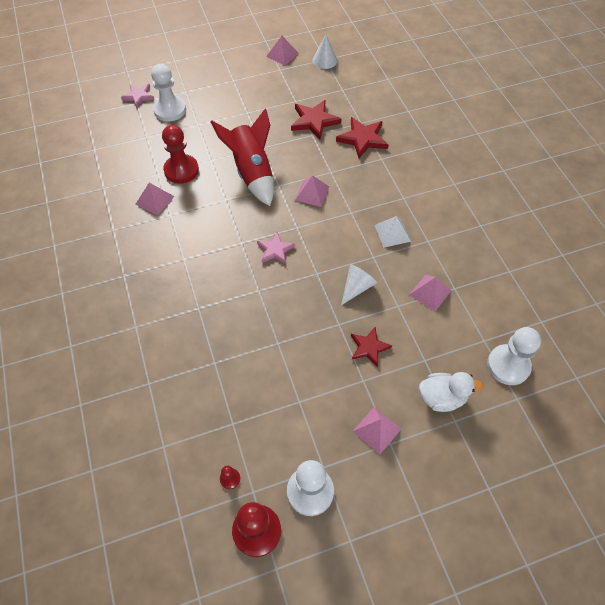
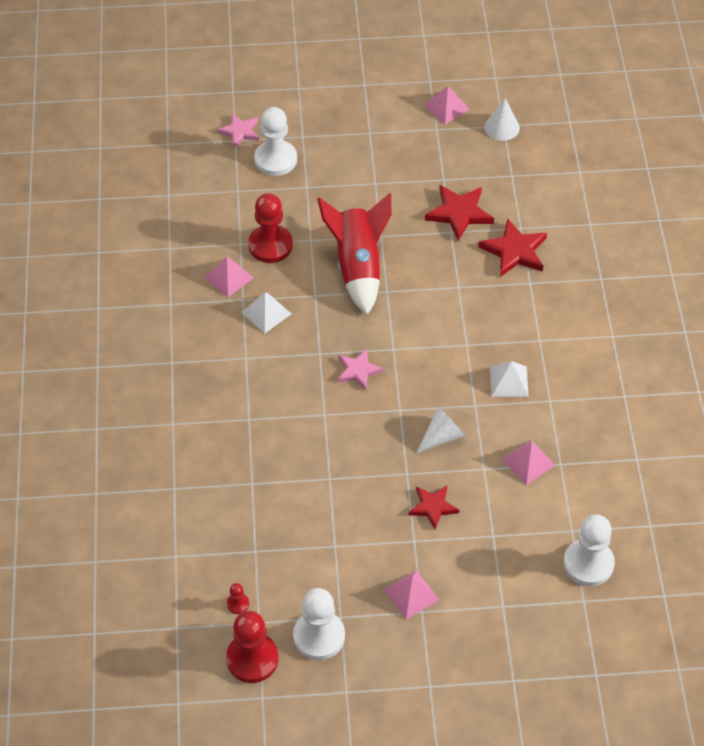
camera: 15 degrees right, 5 degrees down
pink pyramid [295,175,329,207] -> none
white duck [419,372,483,412] -> none
none -> white pyramid [241,292,291,333]

